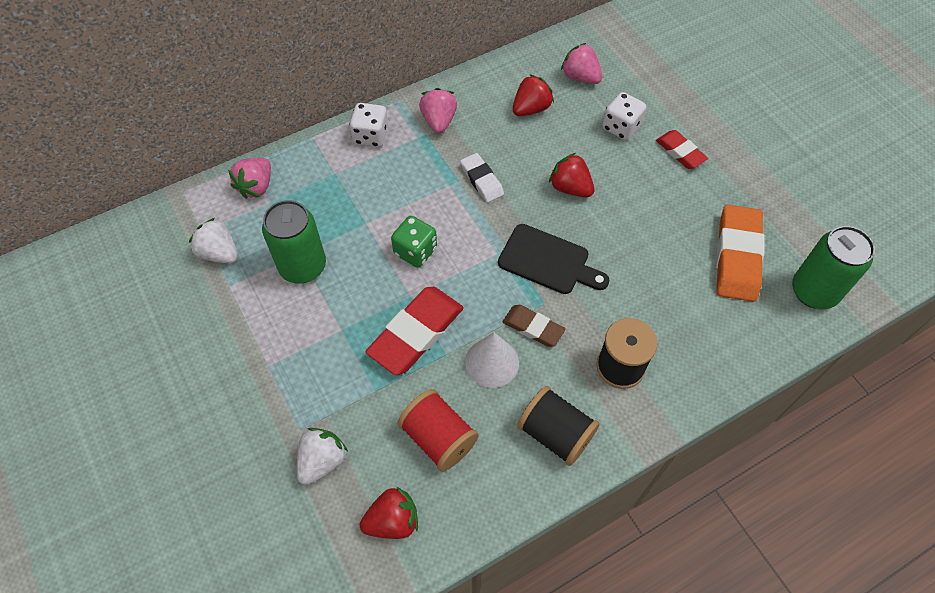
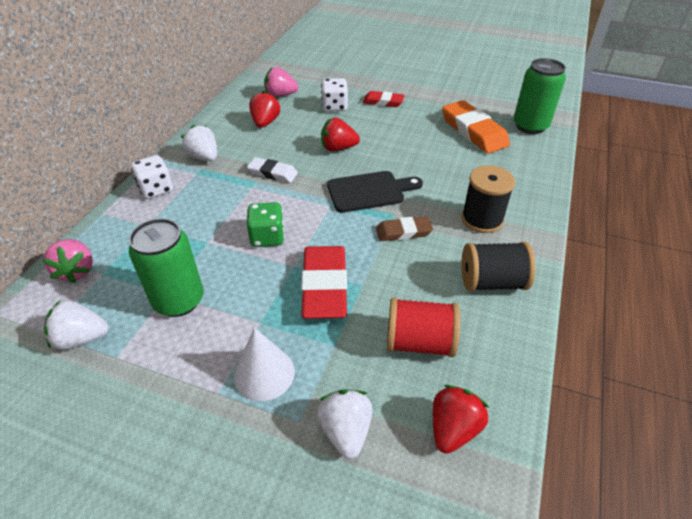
camera: 40 degrees left, 15 degrees down
pink strawberry [419,88,457,134] -> white strawberry [181,125,217,161]
white cone [465,333,519,388] -> white cone moved to [234,328,295,401]

